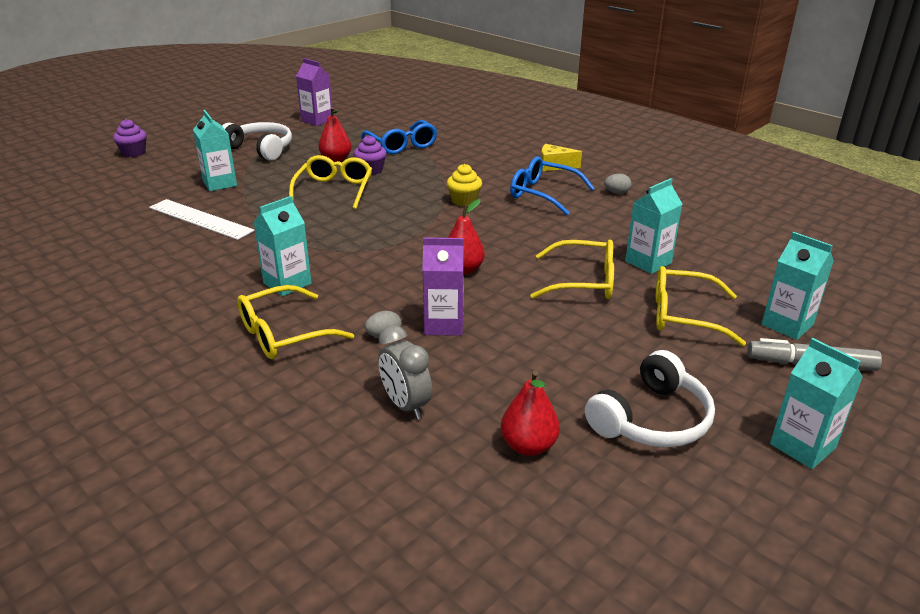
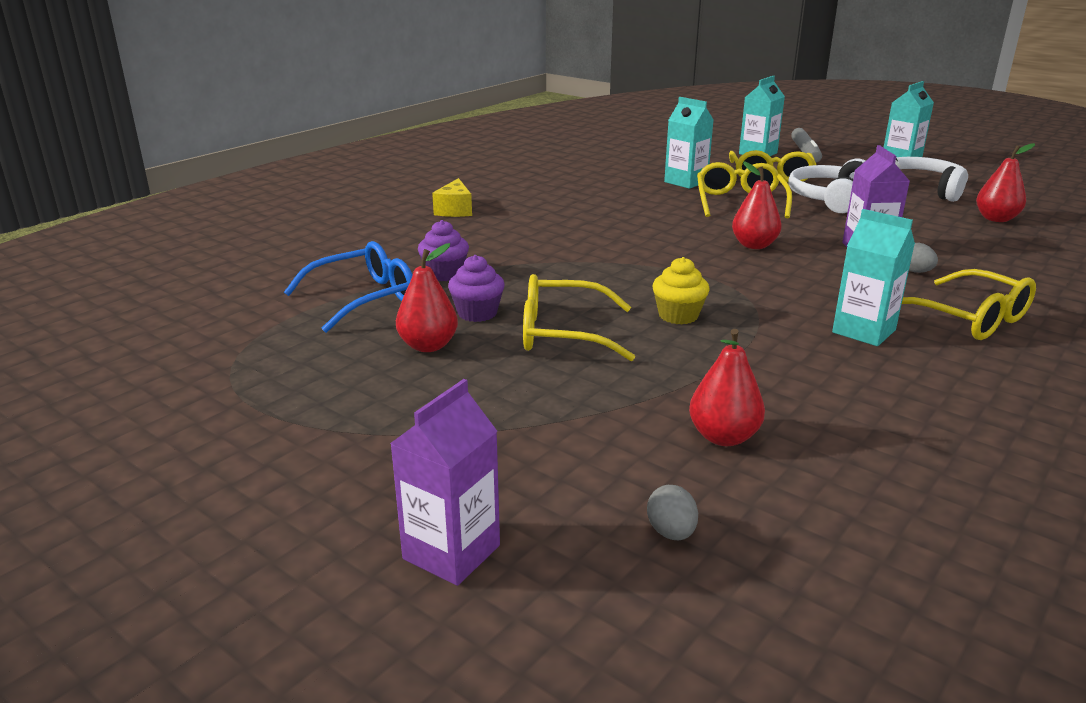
camera: 95 degrees left, 5 degrees down
purple cupcake [113,119,147,157] -> purple cupcake moved to [418,220,469,281]
white ruler [149,199,255,240] -> red pear [689,329,765,446]
turquoise carton [193,110,237,191] -> none
white headphones [222,122,292,161] -> white headphones moved to [788,159,865,213]
purple carton [296,58,332,126] -> purple carton moved to [390,379,500,586]
grey clock [378,325,432,420] -> none
yellow cupcake [447,164,482,206] -> yellow cupcake moved to [652,257,710,324]
blue glasses [510,156,595,215] -> none
grey egg [604,174,631,194] -> grey egg moved to [647,485,698,540]

